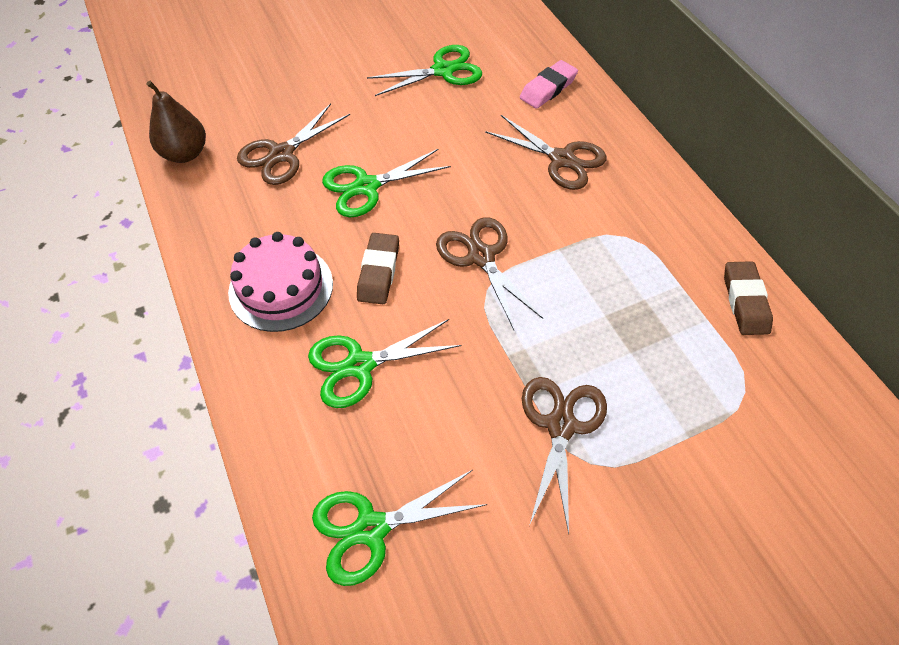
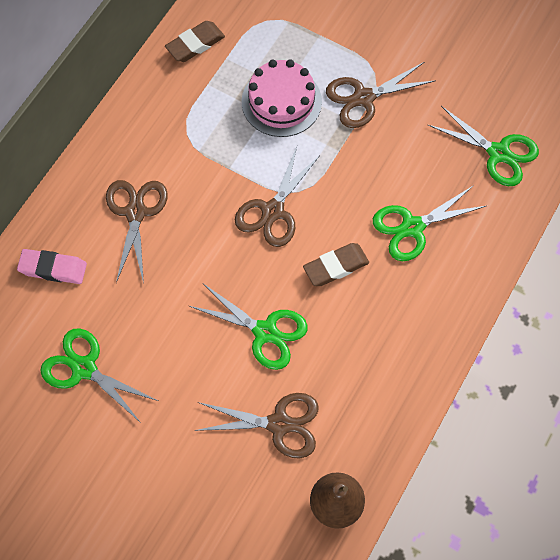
camera: 125 degrees left, 10 degrees up
pink cake [228,232,333,332] -> pink cake moved to [242,59,322,137]
green scissors [308,319,462,408] -> green scissors turned 120 degrees clockwise [373,185,486,261]

